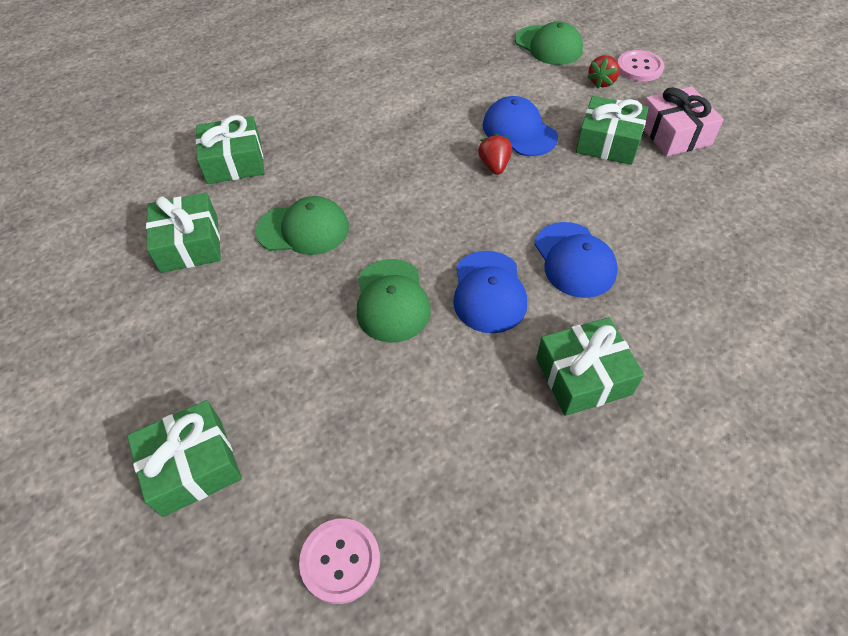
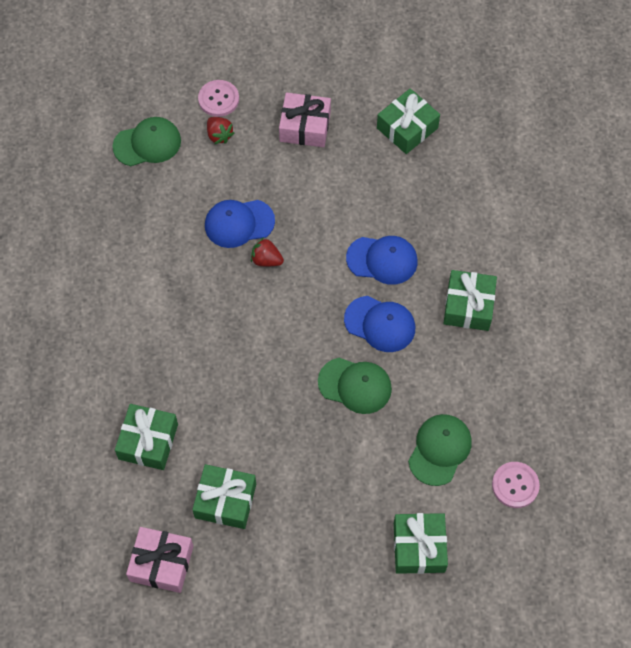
camera: 65 degrees left, 10 degrees up
green cap [256,196,349,255] -> green cap moved to [408,414,472,486]
green gift [576,96,649,165] -> green gift moved to [377,89,440,154]
none -> pink gift [126,527,194,593]

